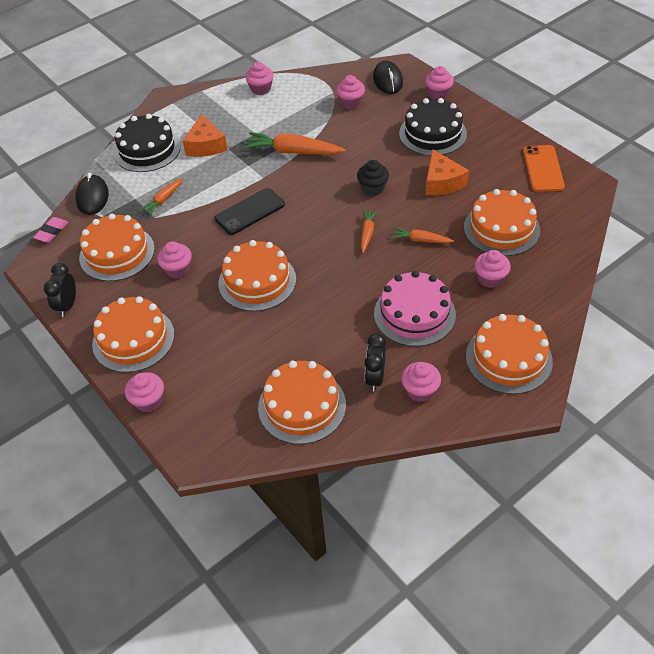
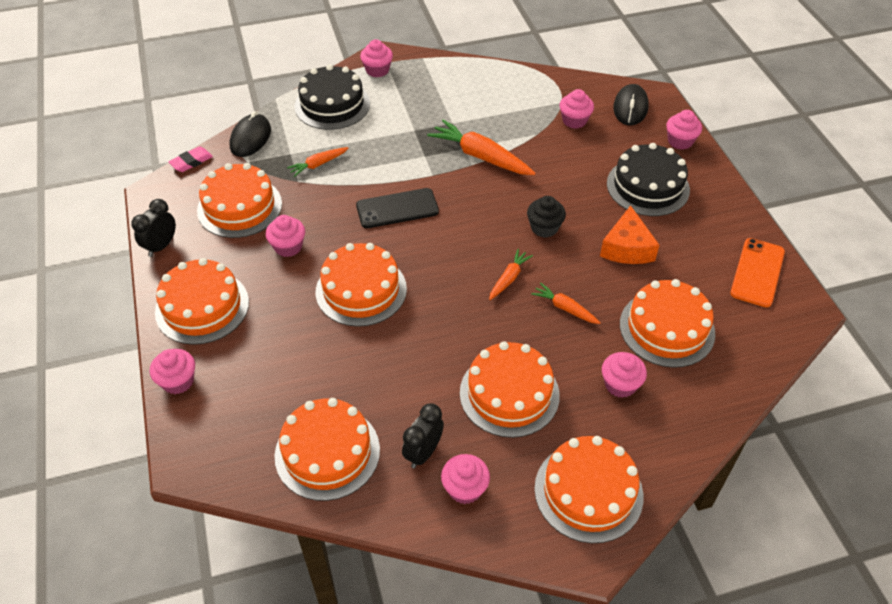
camera: 20 degrees right, 0 degrees up
orange cheese [183,114,228,157] -> none
pink cupcake [245,62,274,95] -> pink cupcake moved to [360,39,393,78]
pink cake [374,271,456,347] -> orange cake [460,341,560,438]

